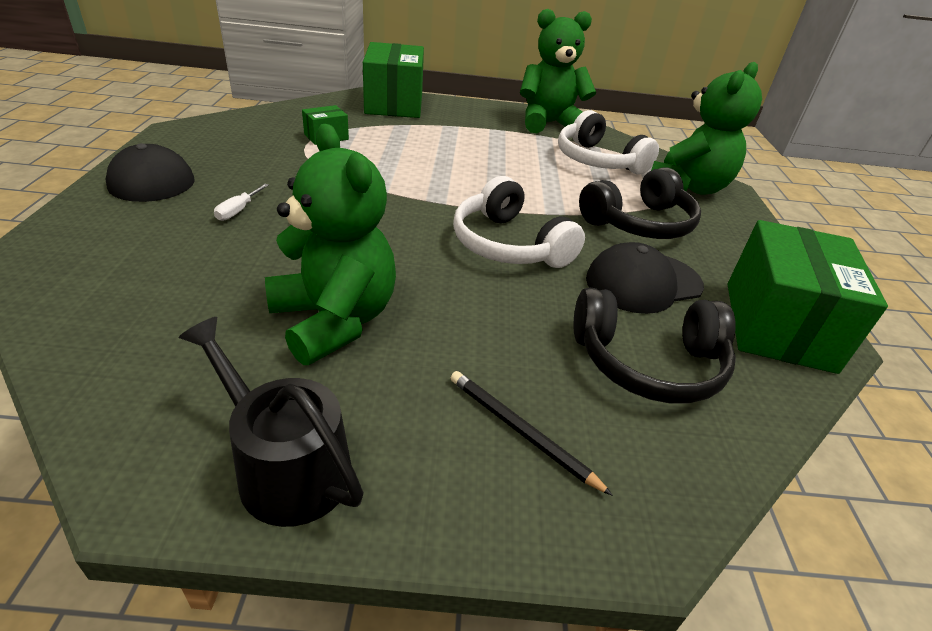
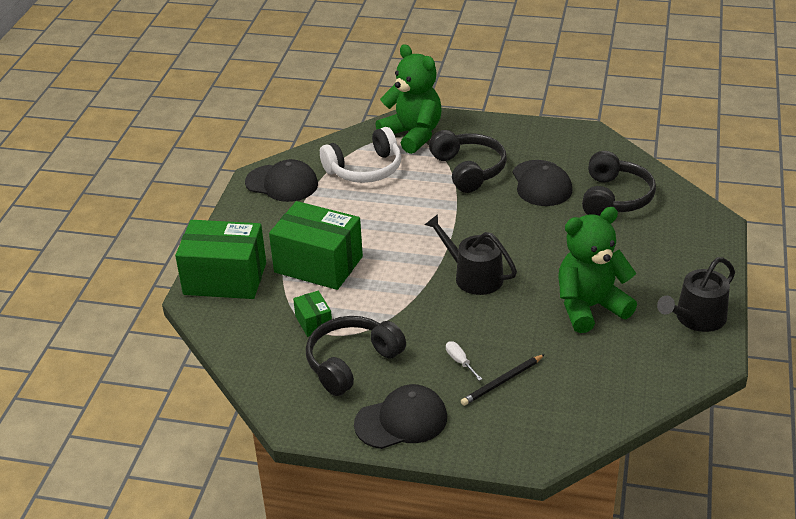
camera: 75 degrees left, 0 degrees up
white screwdriver [214,184,269,221] -> white screwdriver turned 150 degrees counterclockwise [446,341,482,381]
black pencil [450,371,613,496] -> black pencil moved to [461,354,545,406]
white headphones [453,176,585,268] -> none
green teddy bear [520,9,596,133] -> black cap [245,159,318,202]
green box [728,220,888,374] -> green box moved to [269,201,363,290]
none -> black headphones [306,316,406,396]
none -> black watering can [425,214,517,295]

